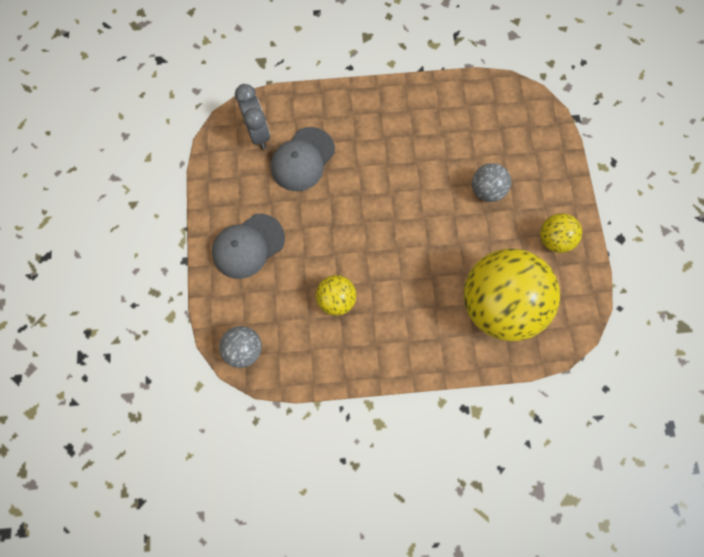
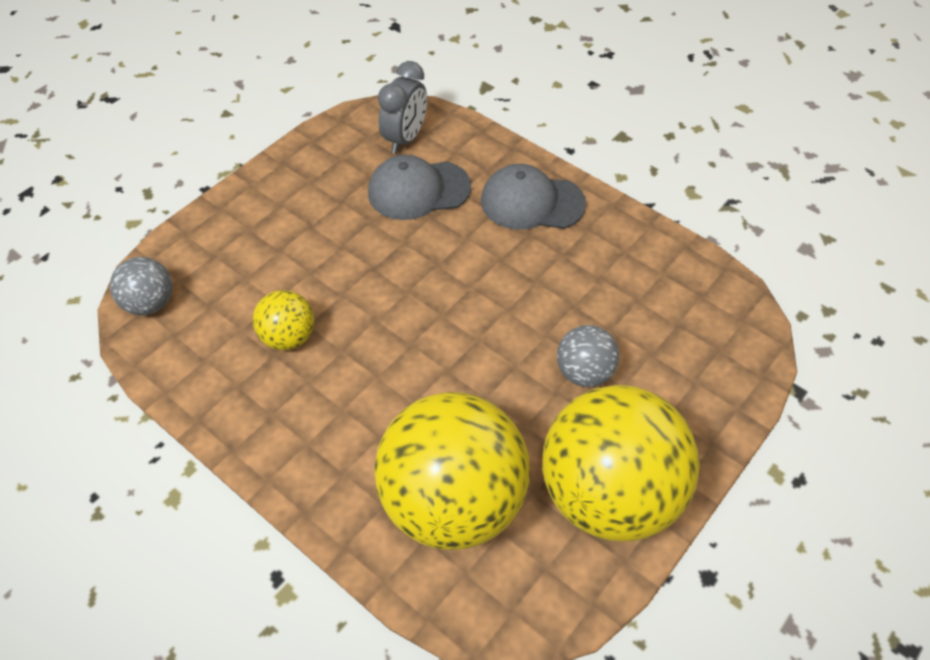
camera: 45 degrees right, 20 degrees down
grey cap [212,214,285,279] -> grey cap moved to [481,164,586,230]
yellow ball [540,213,582,253] -> yellow ball [542,385,700,541], size x2.17

